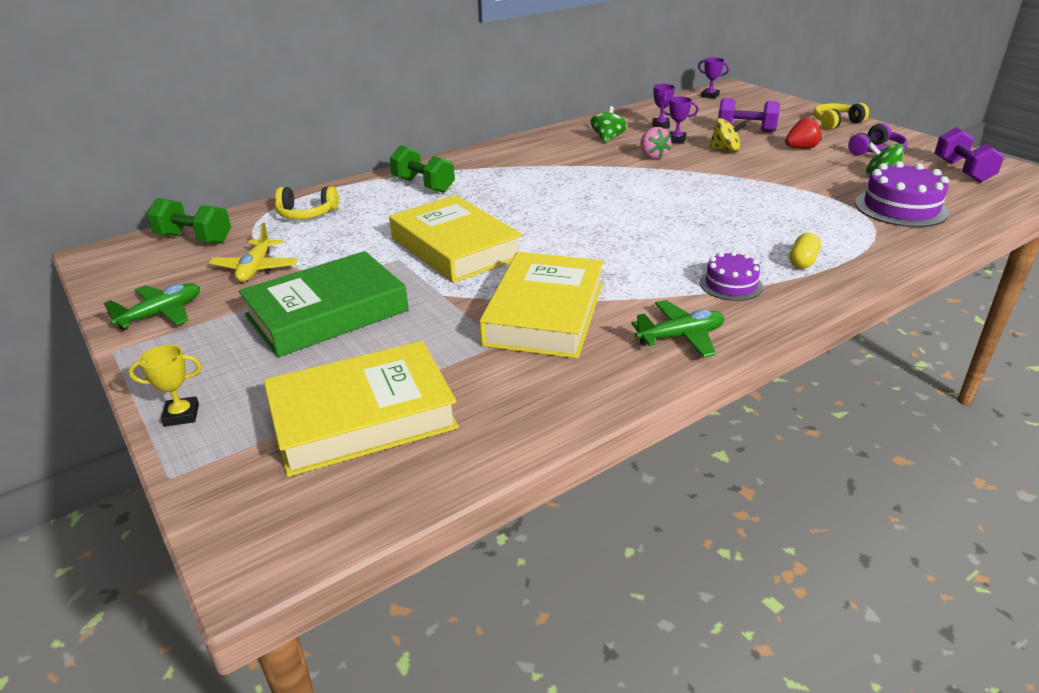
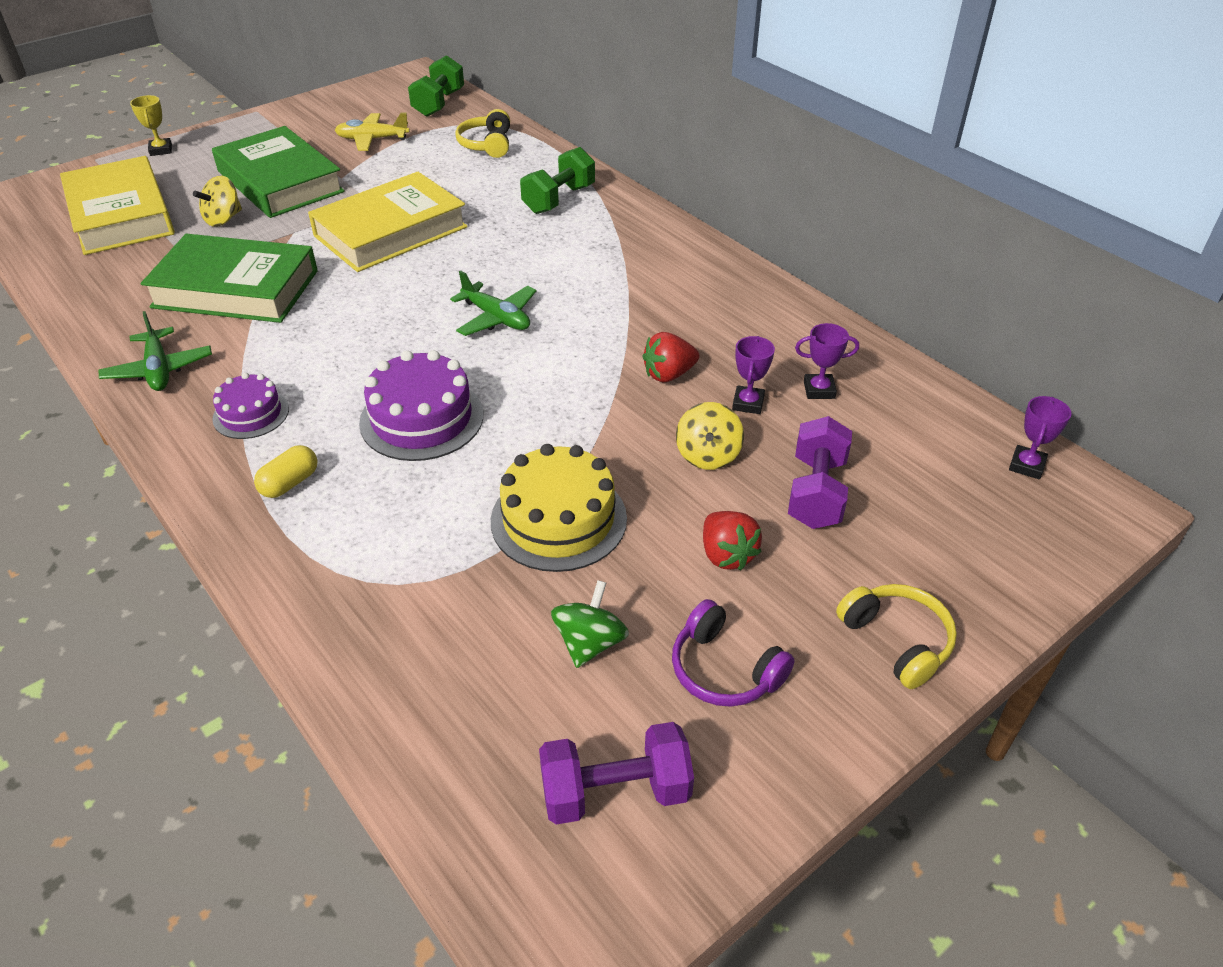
camera: 85 degrees right, 10 degrees up
green plane [104,283,200,330] -> green plane moved to [450,270,537,336]
yellow book [479,252,604,359] -> green book [141,234,318,323]
green spinning top [591,106,627,143] -> none
pink strawberry [640,127,671,159] -> red strawberry [643,332,699,382]
yellow capsule [789,233,821,269] -> yellow capsule turned 75 degrees counterclockwise [254,445,317,498]
purple cake [855,161,949,227] -> purple cake moved to [359,350,483,461]
none -> yellow spinning top [193,176,242,227]
none -> yellow cake [491,444,627,572]

